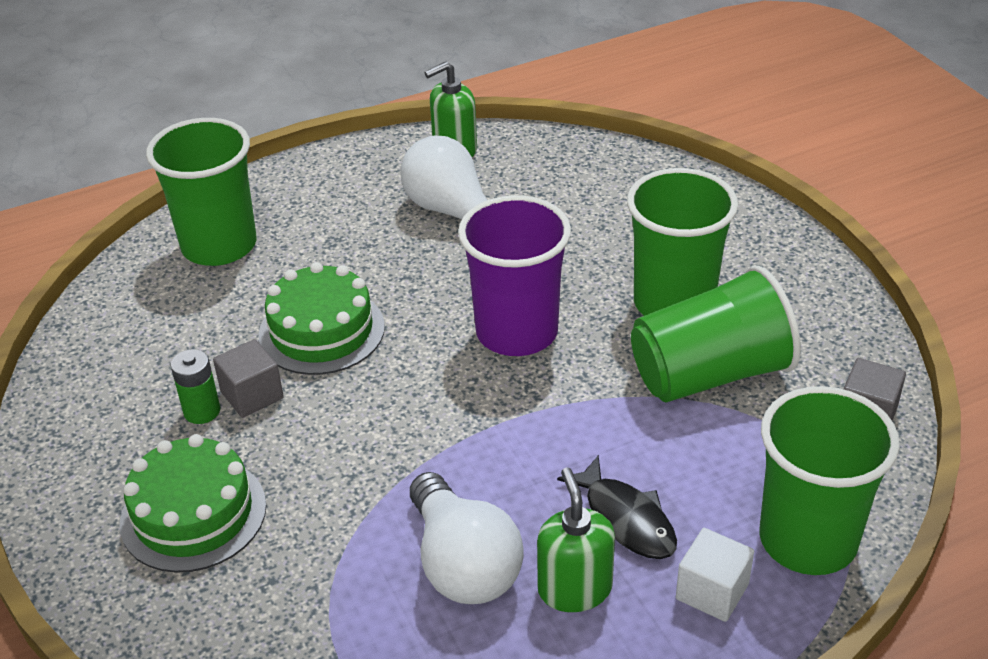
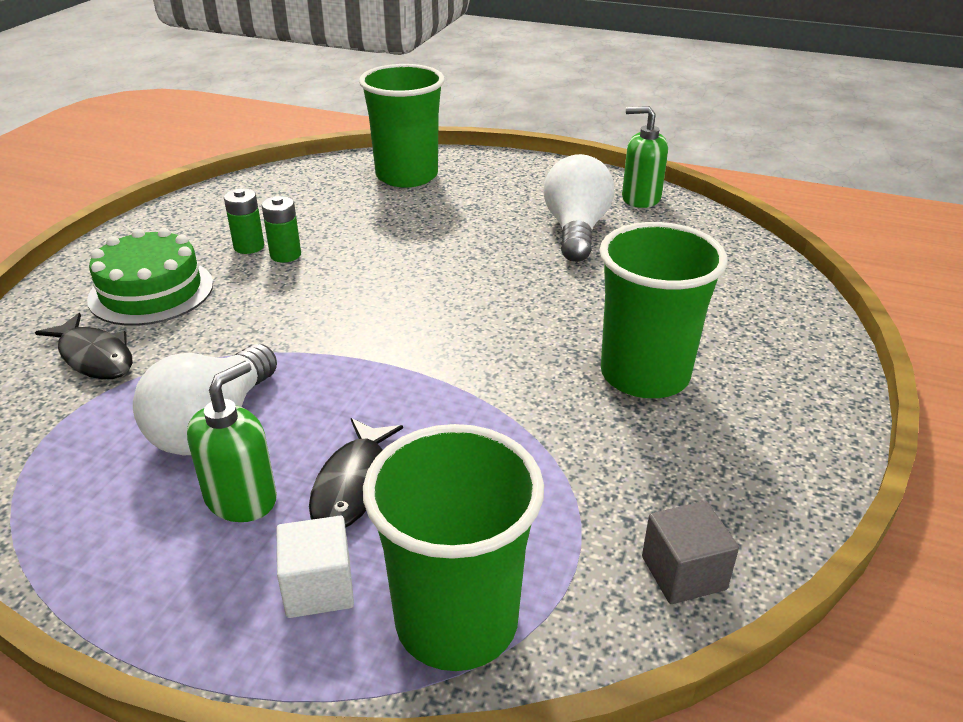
camera: 45 degrees right, 5 degrees down
grey cube [213,339,284,418] -> green battery [262,196,301,263]
green cake [258,262,385,375] -> none
purple cup [458,195,571,356] -> none
green cup [631,266,801,403] -> none
none -> black fish [35,313,133,379]

